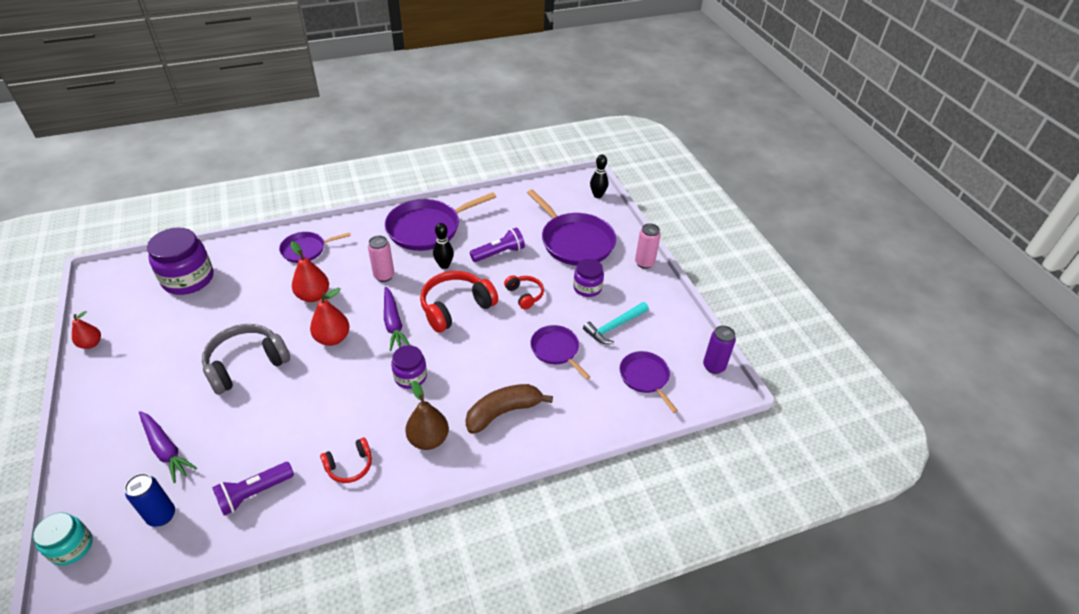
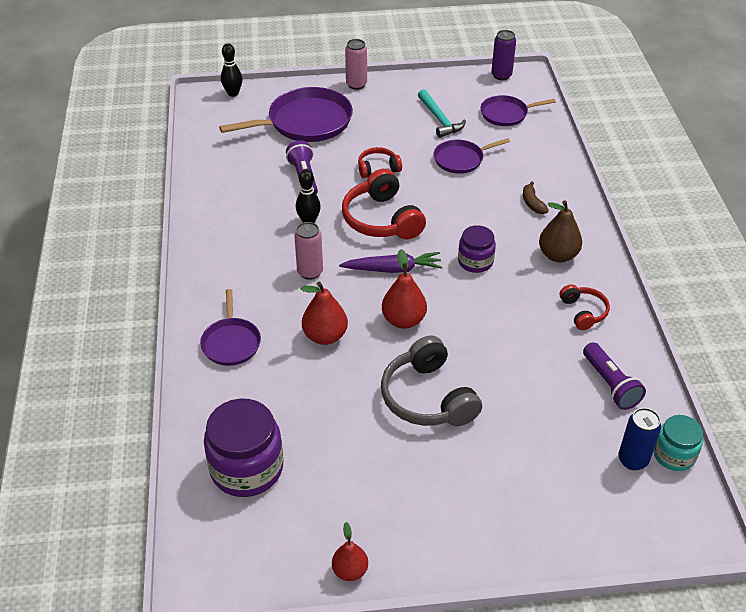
camera: 75 degrees left, 0 degrees up
turquoise jar [33,512,93,566] -> turquoise jar moved to [653,415,703,471]
purple carrot [139,411,197,483] -> none
purple pan [385,192,496,251] -> none
brown banana [465,384,553,434] -> brown banana [523,181,549,214], size x0.52
purple jar [573,259,604,297] -> none

